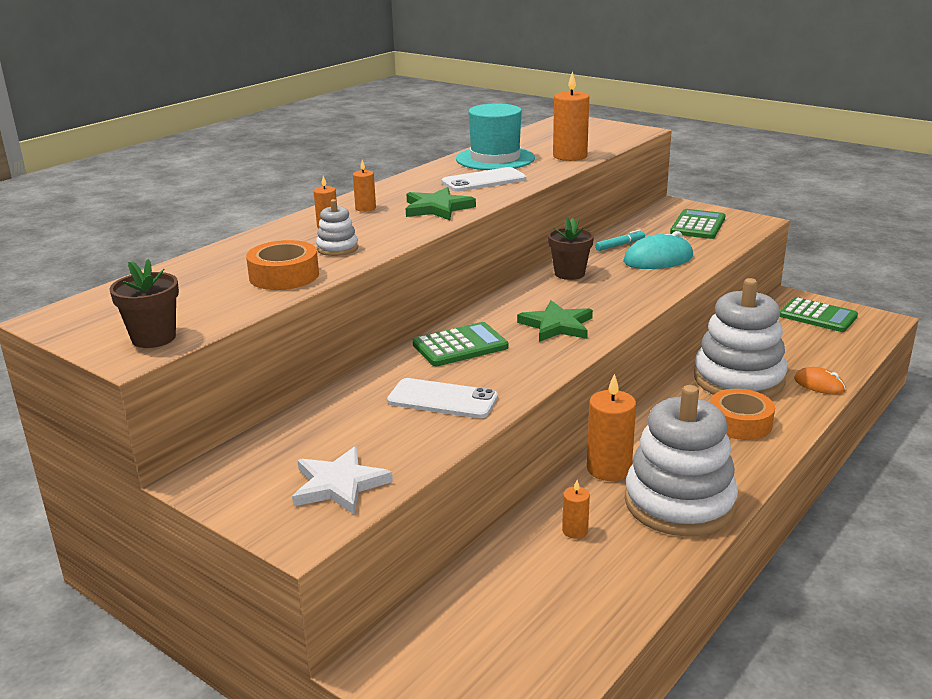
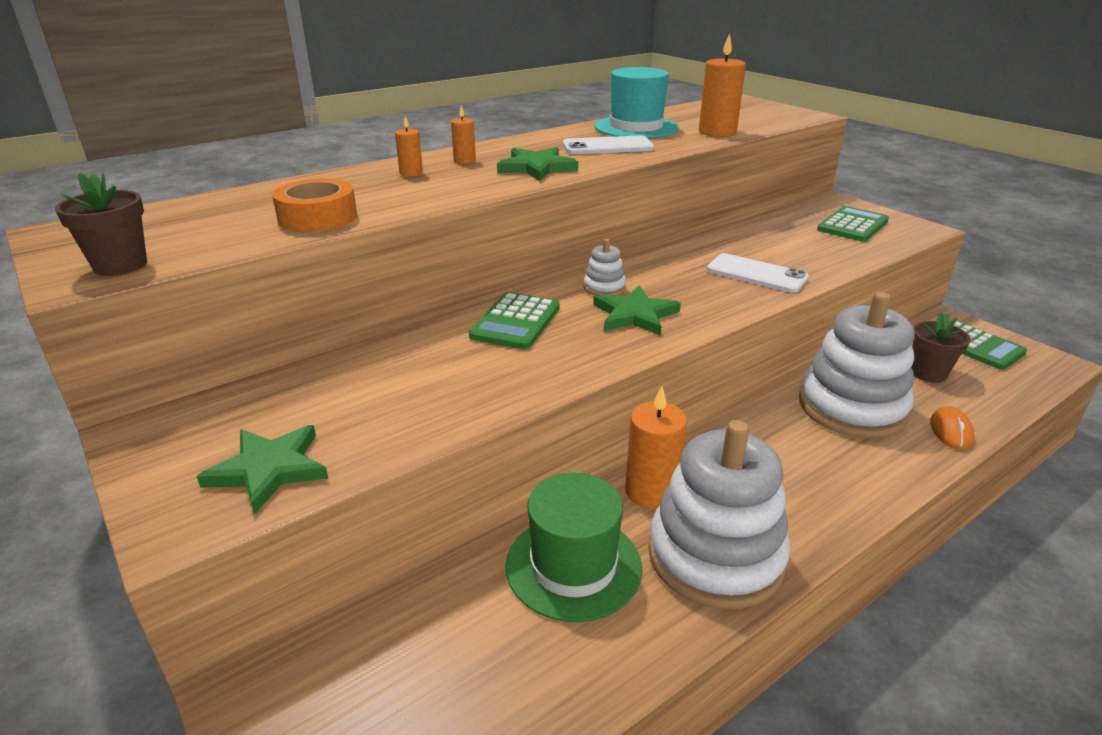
camera: 15 degrees right, 5 degrees up
white star [292,446,393,515] -> green star [197,425,328,515]
white stacking toy [316,199,358,256] -> white stacking toy moved to [584,239,626,295]
white phone [387,378,498,418] -> white phone moved to [707,253,809,293]
green calculator [412,322,509,366] -> green calculator turned 120 degrees clockwise [469,292,559,349]
brown flower pot [548,217,594,280] -> brown flower pot moved to [911,313,971,383]
orange candle [562,480,590,539] -> green hat [505,473,642,622]
turquoise marker [595,229,645,251] -> none
turquoise mouse [623,231,693,269] -> none
orange tape [710,389,775,440] -> none
orange mouse [794,367,846,395] -> orange mouse turned 45 degrees clockwise [930,406,974,450]

